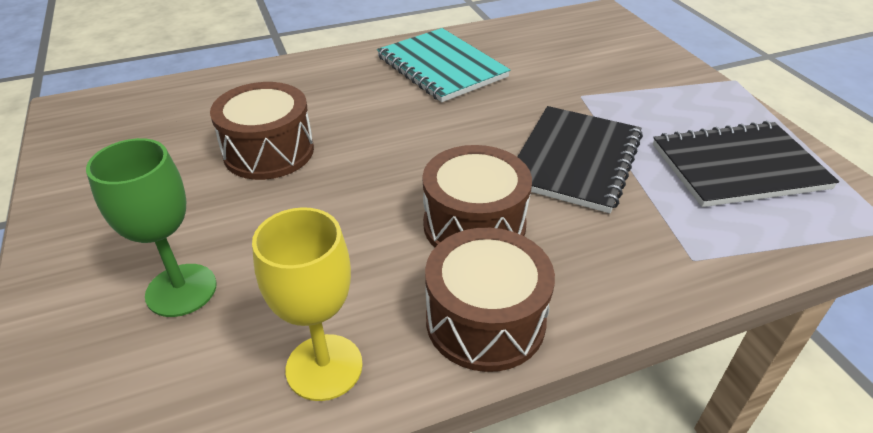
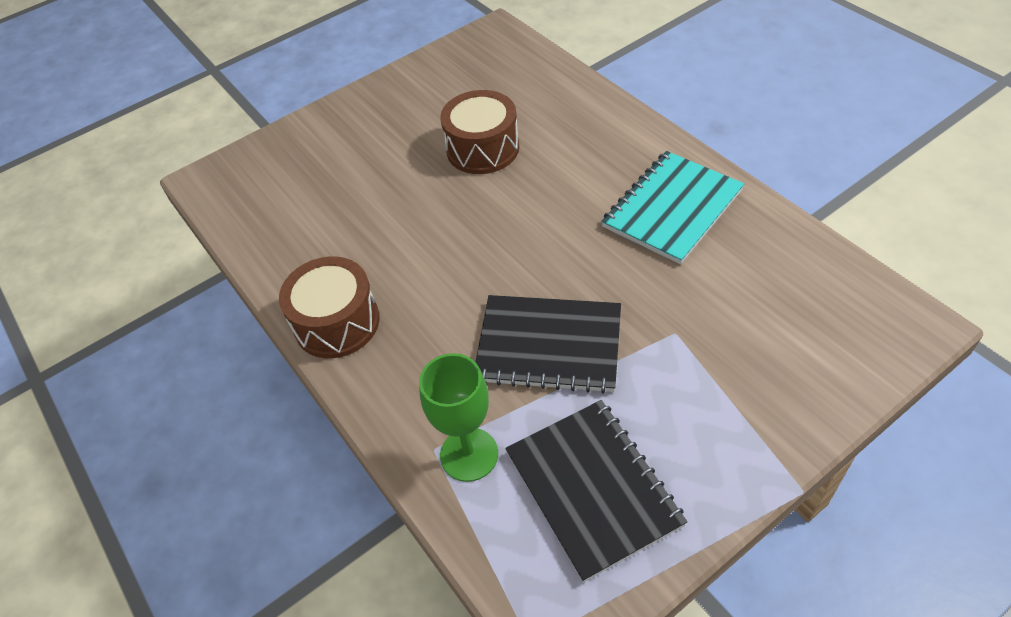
camera: 80 degrees right, 10 degrees up
green goblet [86,138,217,317] -> green goblet moved to [419,353,498,482]
yellow goblet [252,207,363,401] -> none
brown drum [423,145,532,247] -> none

